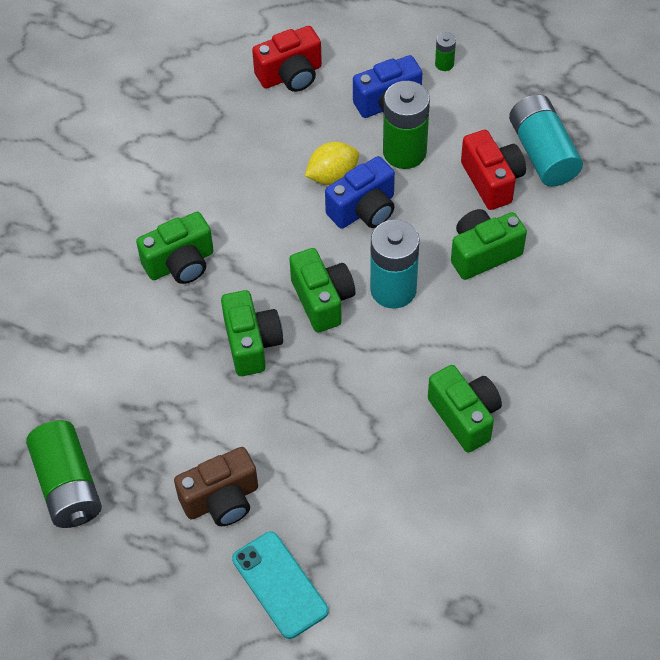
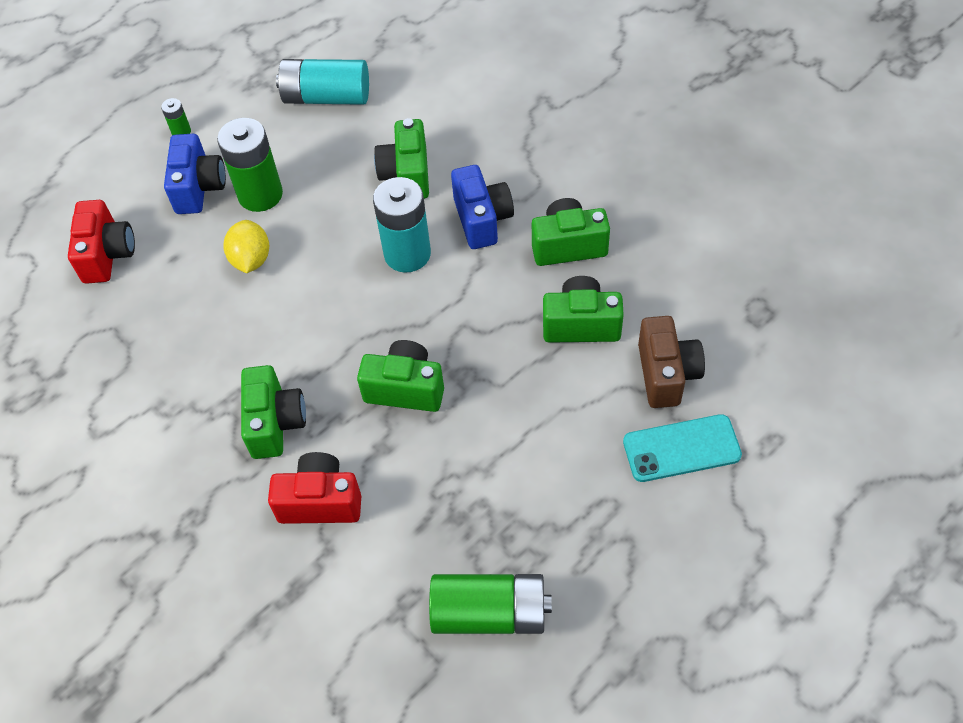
camera: 65 degrees left, 0 degrees up
brown camera [174,447,258,526] -> brown camera moved to [638,316,705,408]
green camera [289,248,355,332] -> green camera moved to [543,276,624,343]
blue camera [325,156,395,229] -> blue camera moved to [451,165,514,249]
red camera [461,130,526,210] -> red camera moved to [268,452,361,524]

